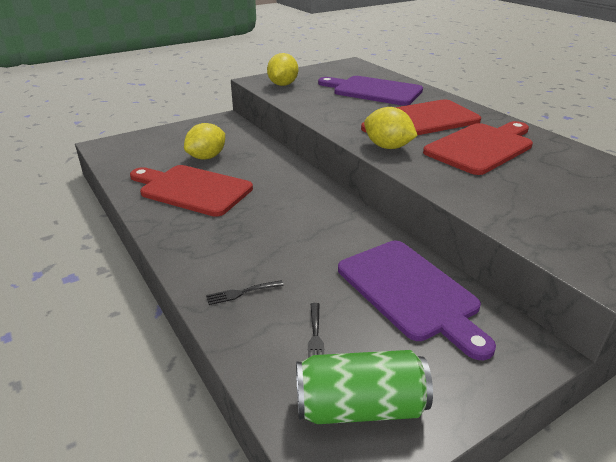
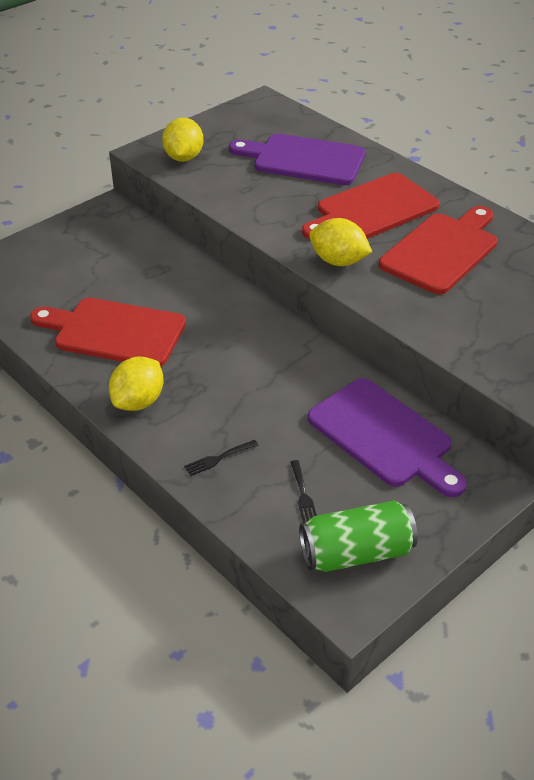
camera: 10 degrees left, 10 degrees up
yellow lemon [184,123,225,160] -> yellow lemon moved to [109,357,164,411]

